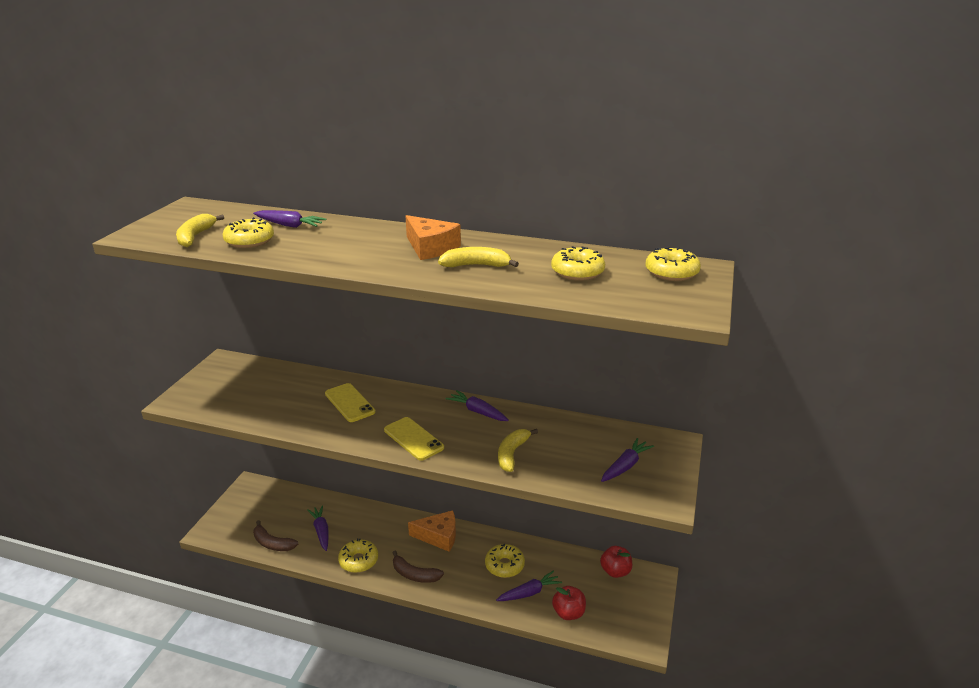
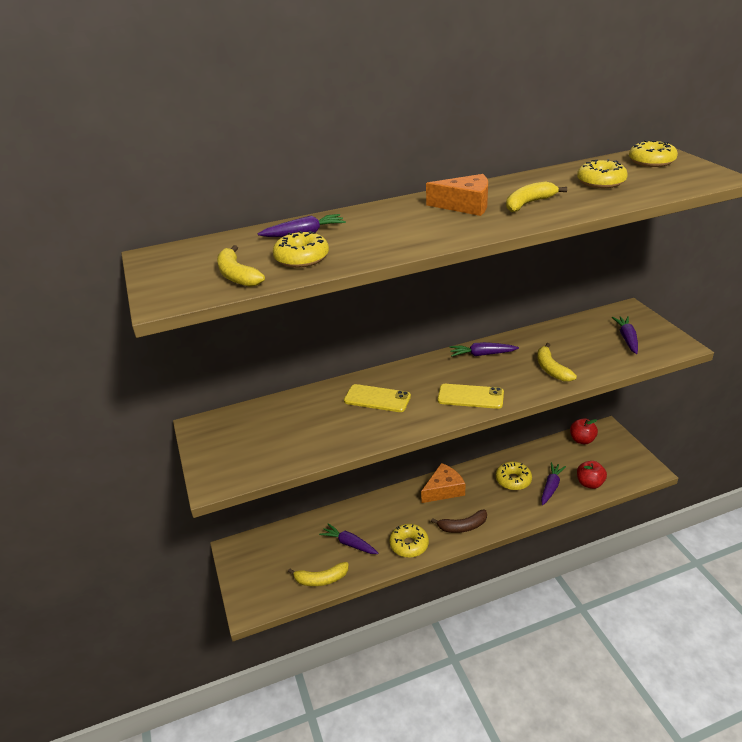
camera: 35 degrees left, 5 degrees up
brown banana [253,520,298,551] -> yellow banana [288,562,349,586]

